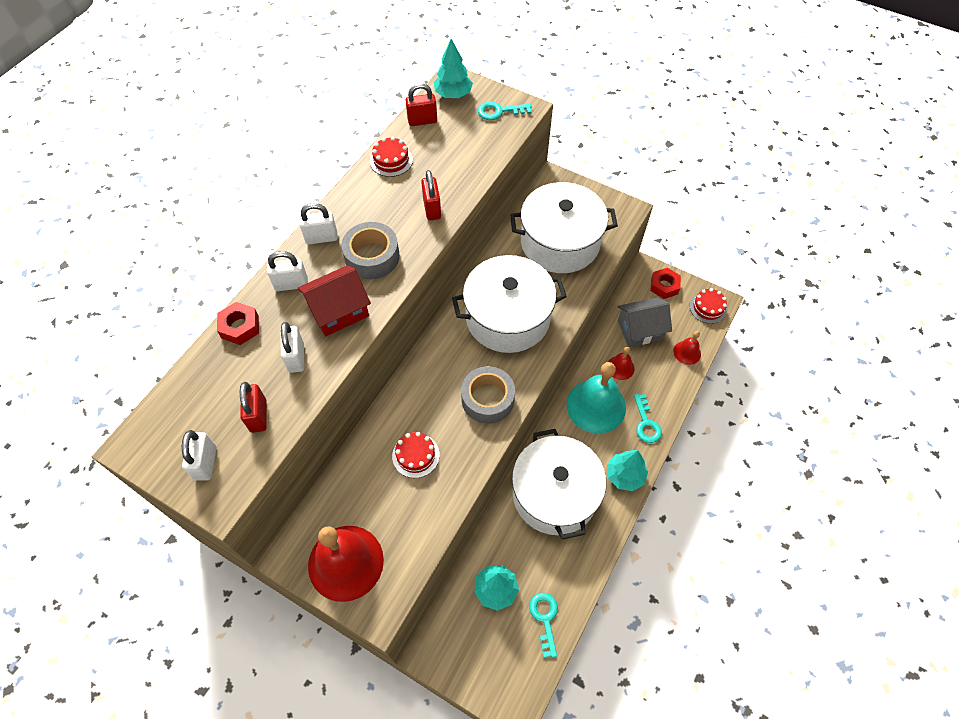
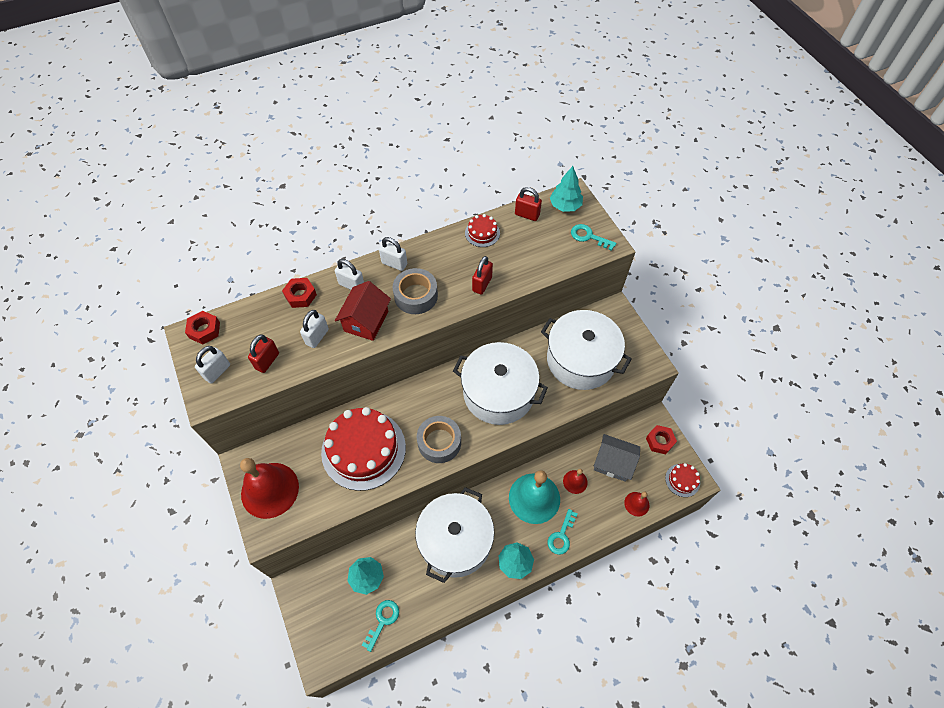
camera: 35 degrees right, 0 degrees up
red house [298,265,371,336] -> red house turned 75 degrees counterclockwise [335,281,391,341]
red cake [392,432,440,478] -> red cake [321,407,406,491], size x2.24
none -> red nut [185,311,220,344]

